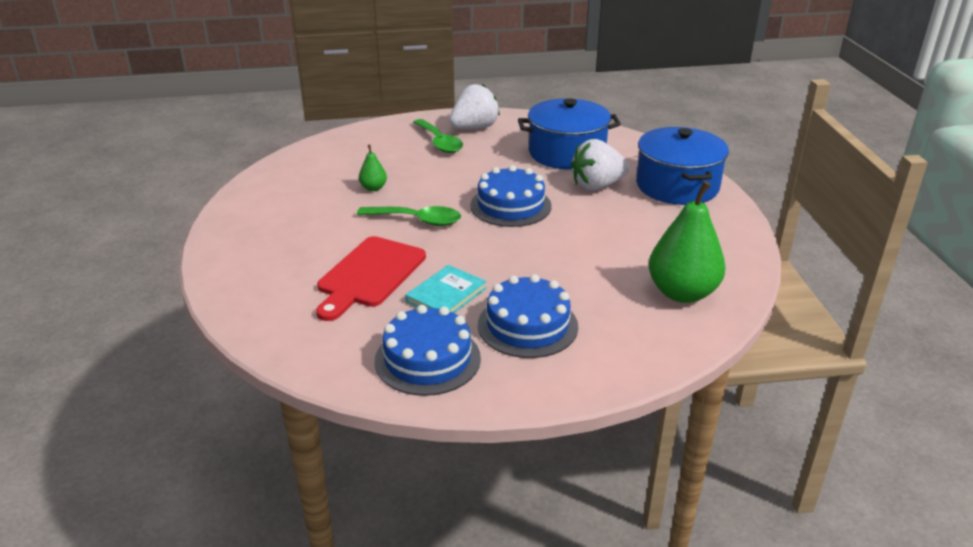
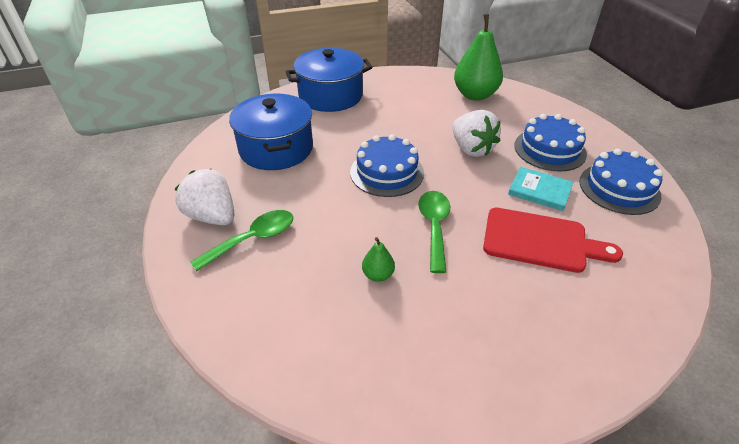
camera: 100 degrees left, 10 degrees up
white strawberry [571,139,629,191] -> white strawberry moved to [452,110,501,157]

